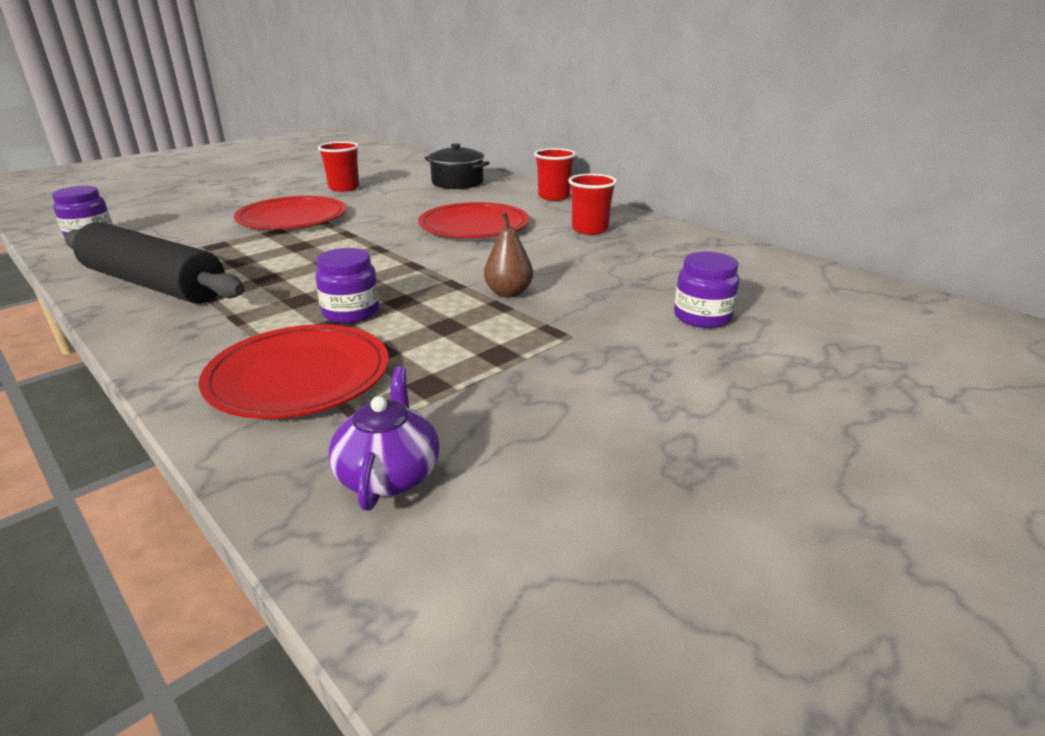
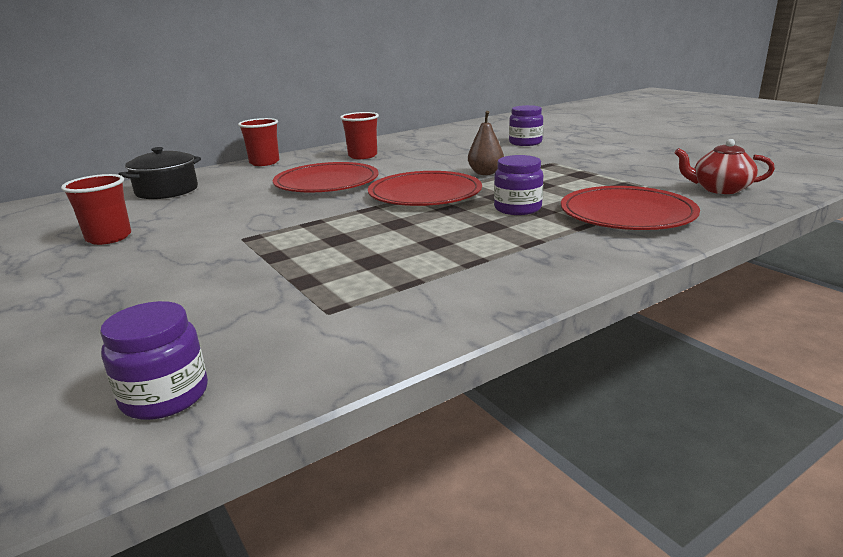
camera: 80 degrees left, 5 degrees down
black rolling pin [65,222,245,304] -> none
red plate [234,196,346,229] -> red plate moved to [368,171,482,206]
purple teapot [328,366,440,511] -> red teapot [675,139,775,194]

